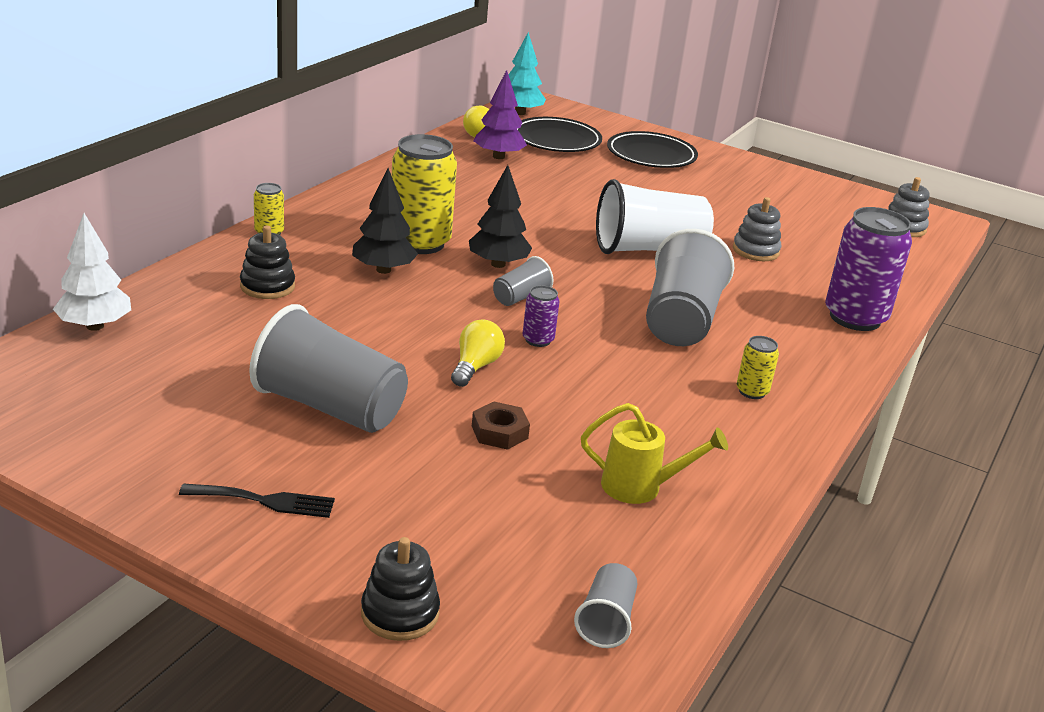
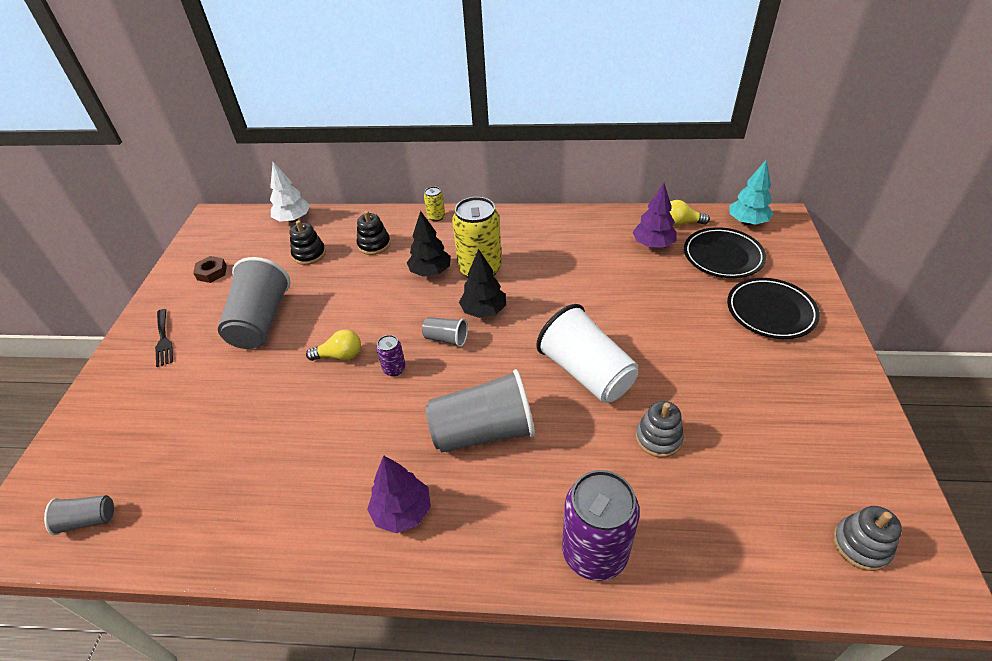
camera: 70 degrees right, 15 degrees up
black stacking toy [361,537,440,641] -> black stacking toy moved to [290,220,326,265]
brown nut [472,402,530,450] -> brown nut moved to [193,256,227,283]
yellow watering can [581,403,728,504] -> none
yellow can [737,336,779,399] -> purple tree [367,455,431,533]

